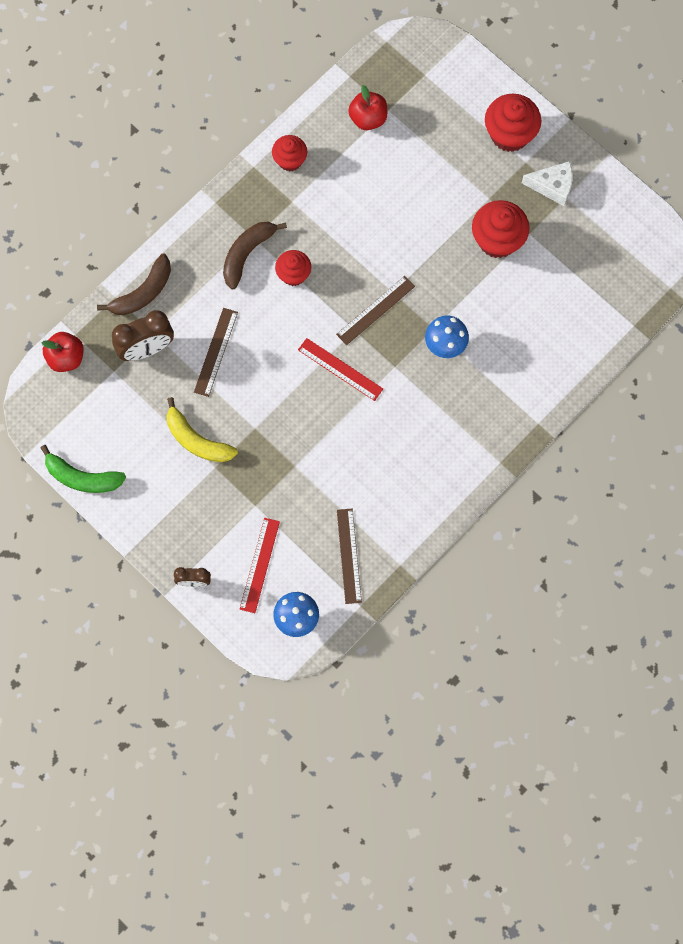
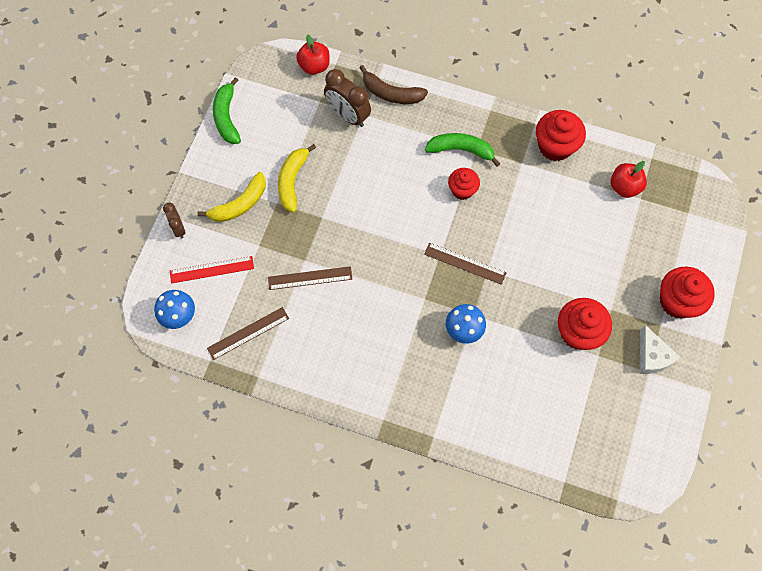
camera: 65 degrees right, 5 degrees down
brown ruler [194,308,238,397] -> brown ruler moved to [268,266,352,290]
brown banana [223,222,287,289] -> green banana [425,133,501,167]
red cupcake [272,135,307,171] -> red cupcake [536,110,586,161], size x1.59
red ruler [298,338,383,401] -> none
none -> yellow banana [197,172,266,222]

